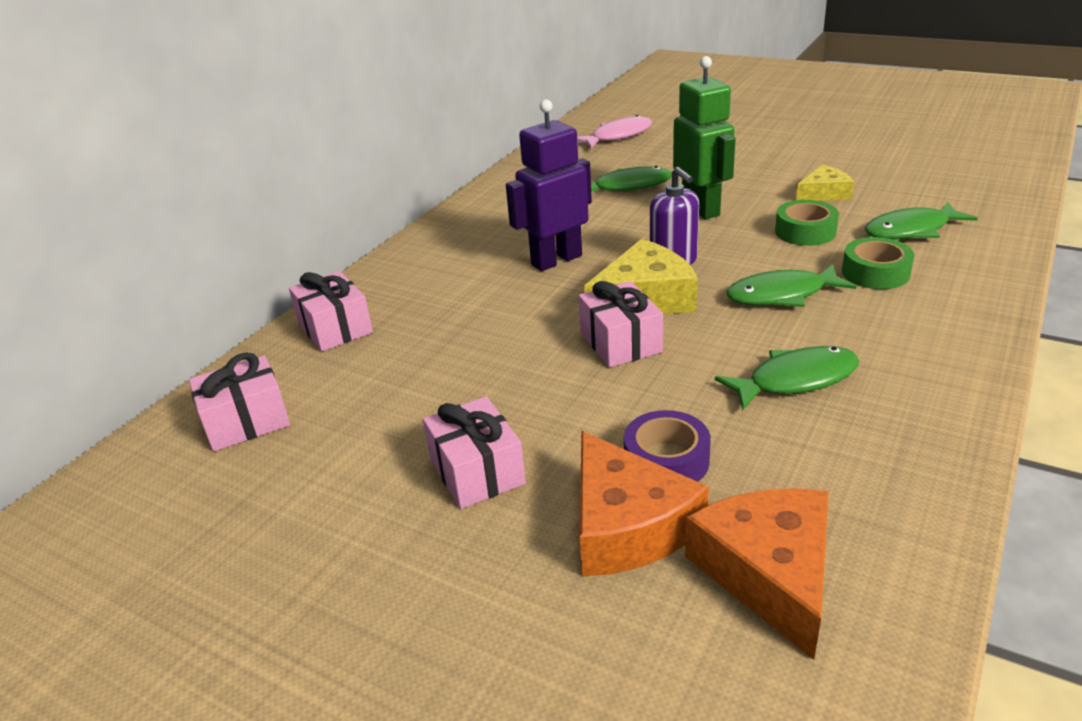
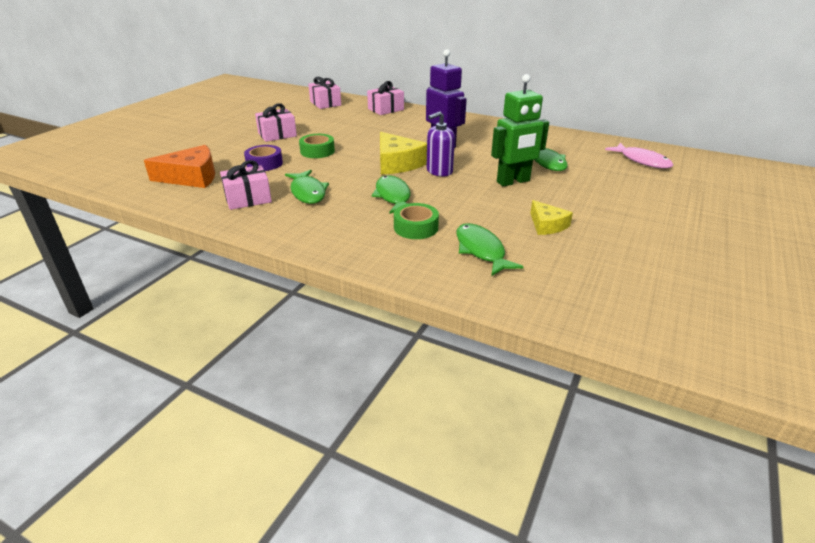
camera: 85 degrees right, 0 degrees up
pink gift [578,281,663,368] -> pink gift moved to [220,160,272,210]
orange cheese [580,431,709,577] -> none
green tape [775,200,839,246] -> green tape moved to [299,134,335,158]

